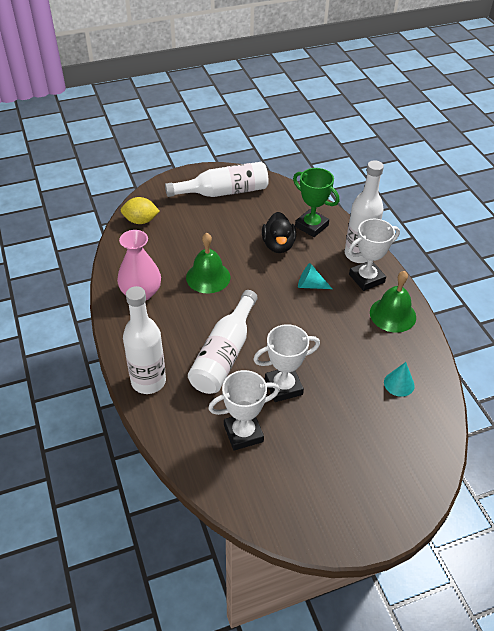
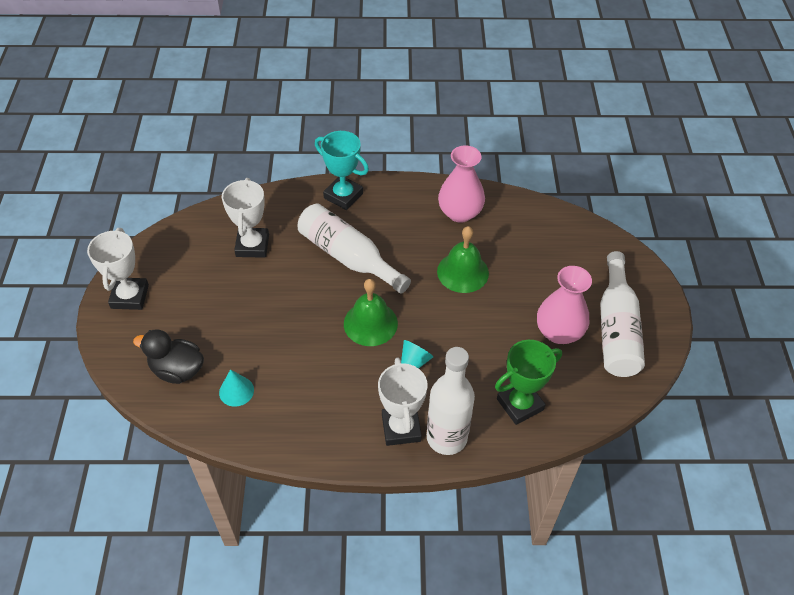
camera: 110 degrees right, 5 degrees up
yellow lemon [121,197,160,224] -> none
white bottle [123,286,166,394] -> turquoise trophy [315,131,369,210]
white trophy [253,324,320,402] -> white trophy moved to [87,228,149,310]
black duck [262,212,296,253] -> black duck moved to [133,329,204,384]
green bell [370,271,416,333] -> green bell moved to [344,279,398,346]
none -> pink vase [537,266,592,344]

